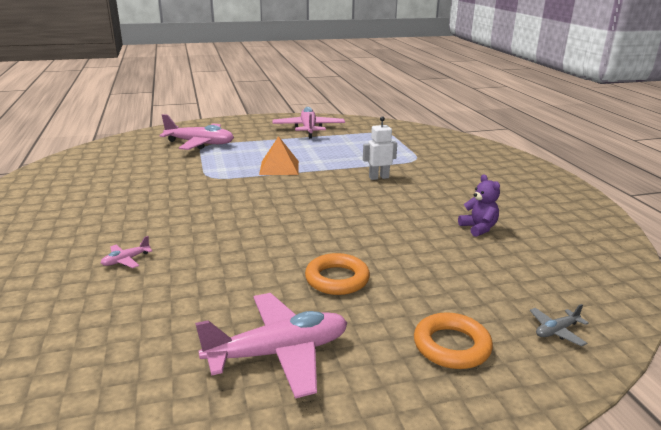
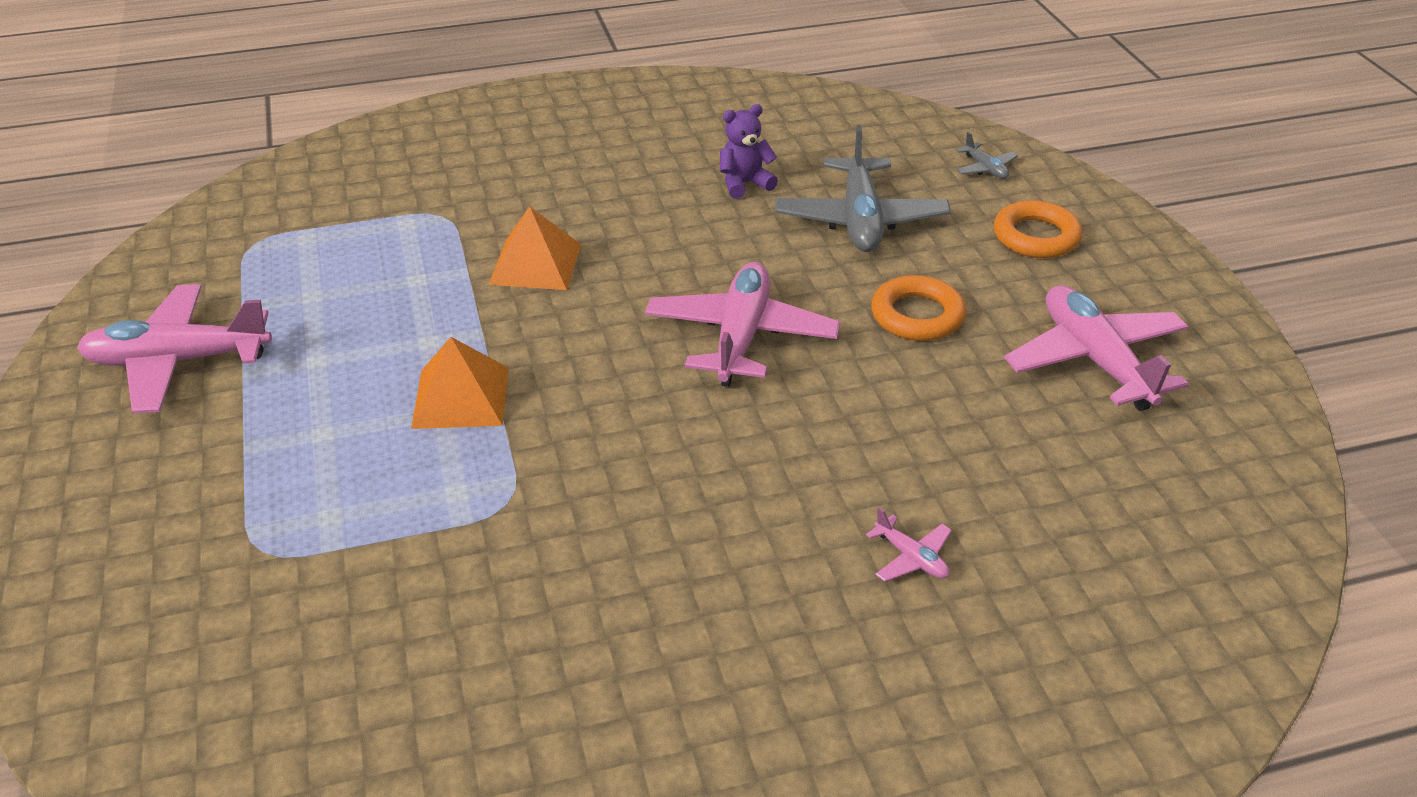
camera: 90 degrees left, 15 degrees up
pink plane [159,114,234,150] -> pink plane moved to [645,262,840,387]
white robot [363,116,397,180] -> orange pyramid [488,206,581,290]
none -> grey plane [775,125,951,252]

